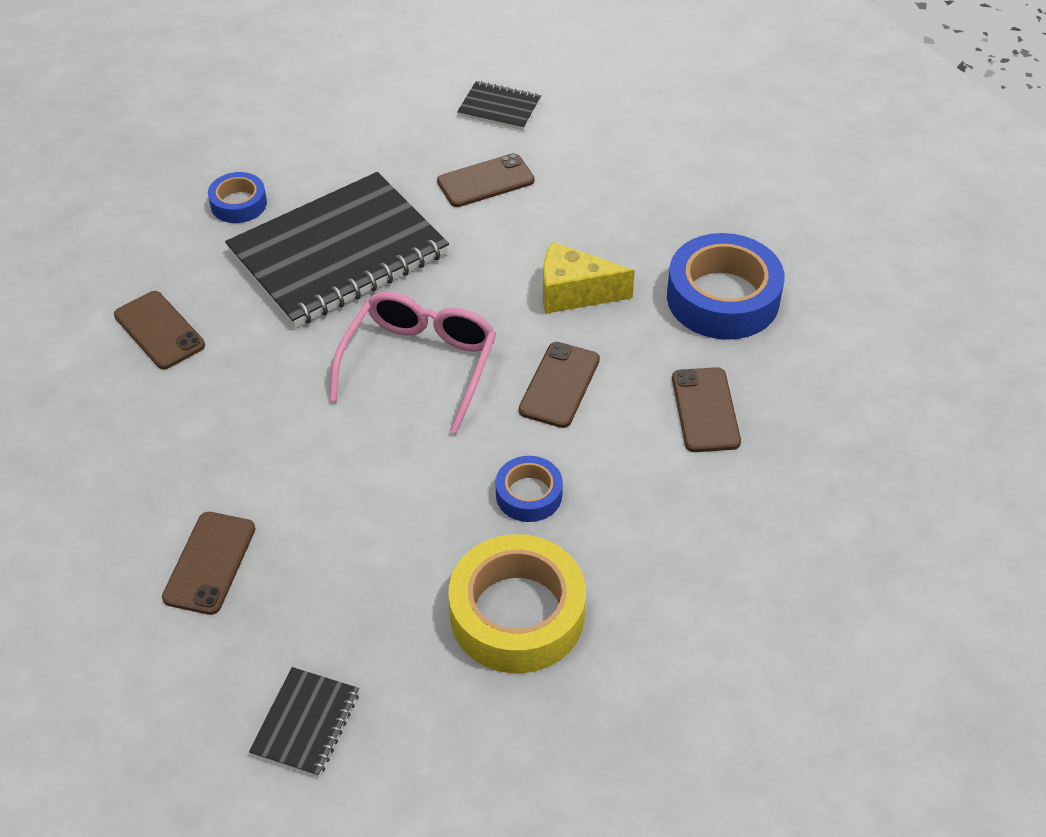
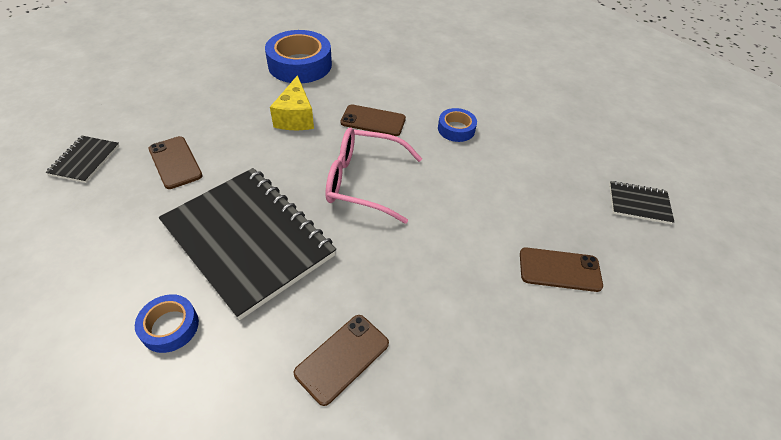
camera: 100 degrees left, 0 degrees up
yellow tape [448,534,586,673] -> none
brown phone [672,367,741,452] -> none

